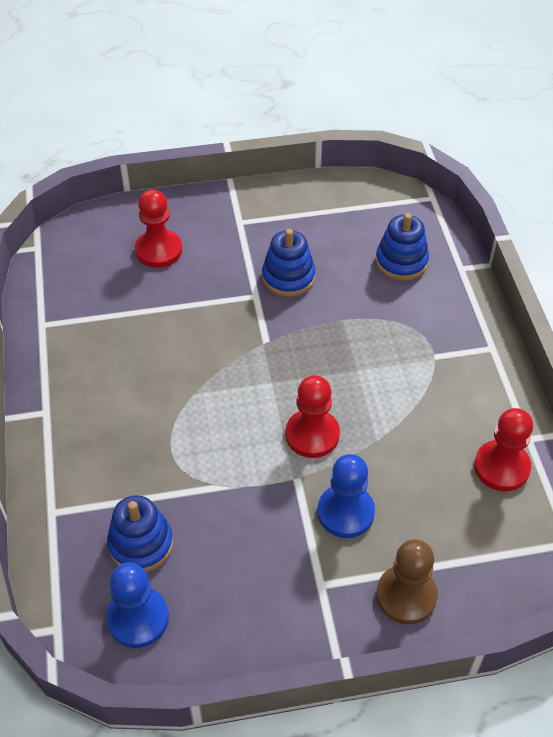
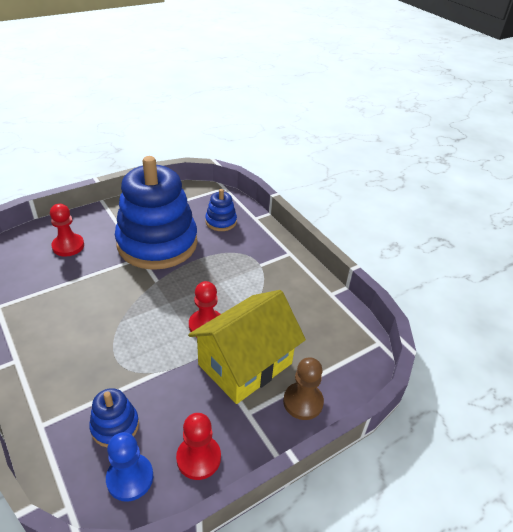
camera: 25 degrees left, 10 degrees down
blue stacking toy [262,229,315,297] -> blue stacking toy [115,156,198,270], size x2.39
blue pawn [317,454,375,538] -> yellow house [188,290,306,404]
red pawn [474,408,533,491] -> red pawn moved to [176,413,221,480]

